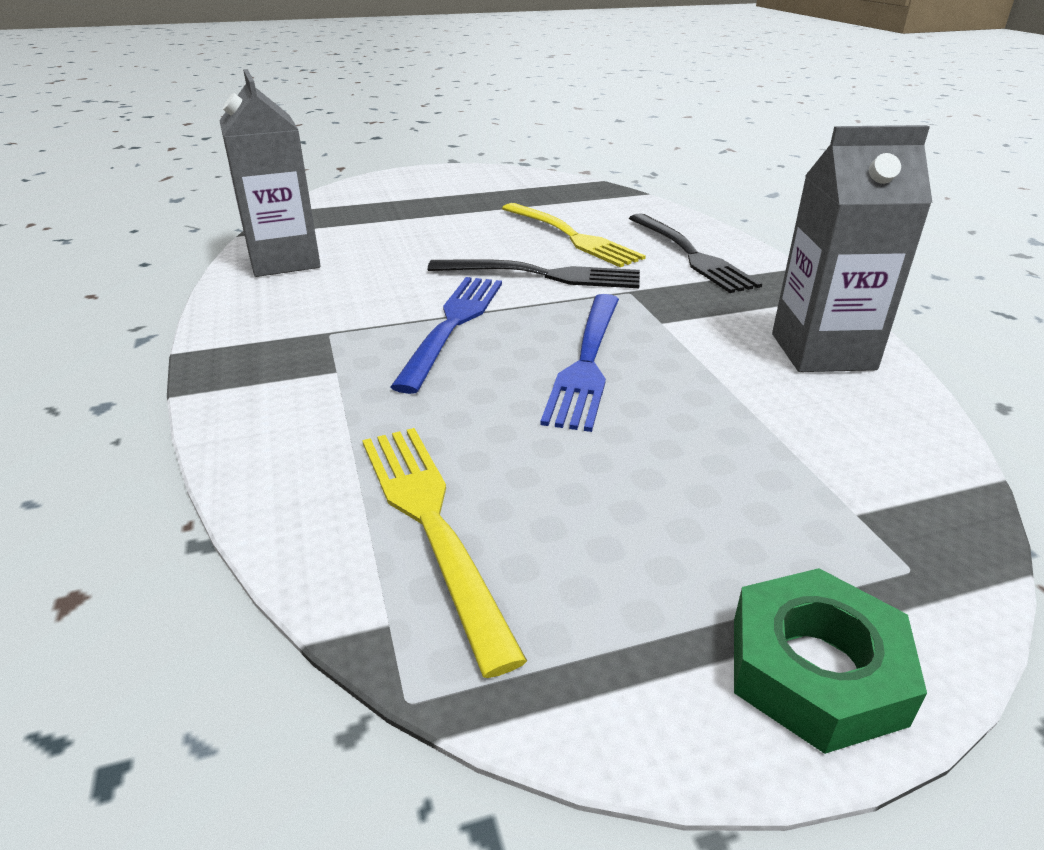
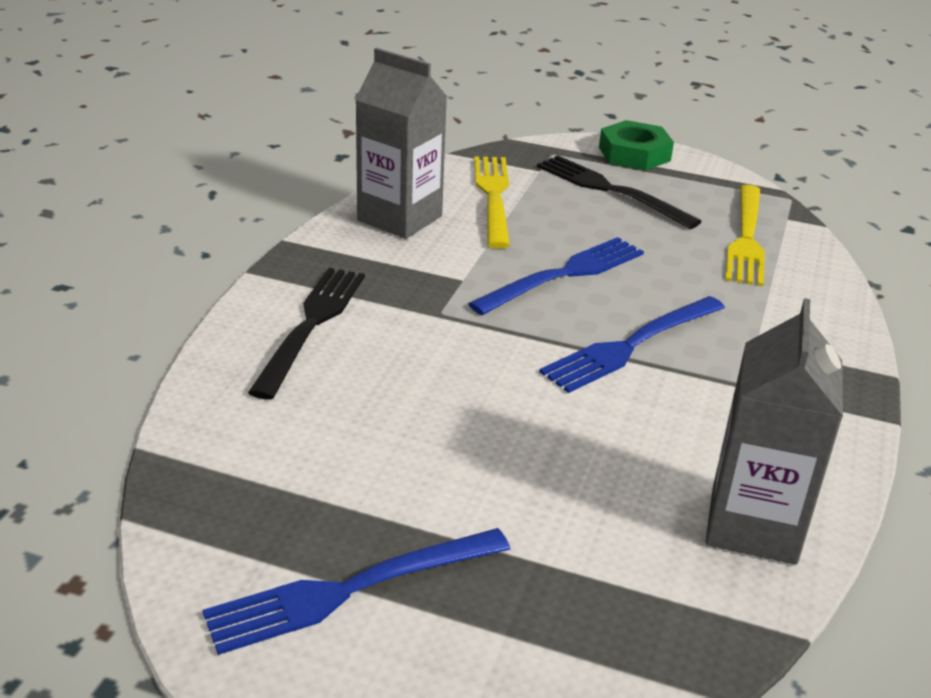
camera: 145 degrees left, 0 degrees up
black fork [428,259,640,288] -> black fork moved to [537,155,702,229]
yellow fork [502,203,646,267] -> yellow fork moved to [474,156,510,249]
none -> blue fork [202,528,511,655]

